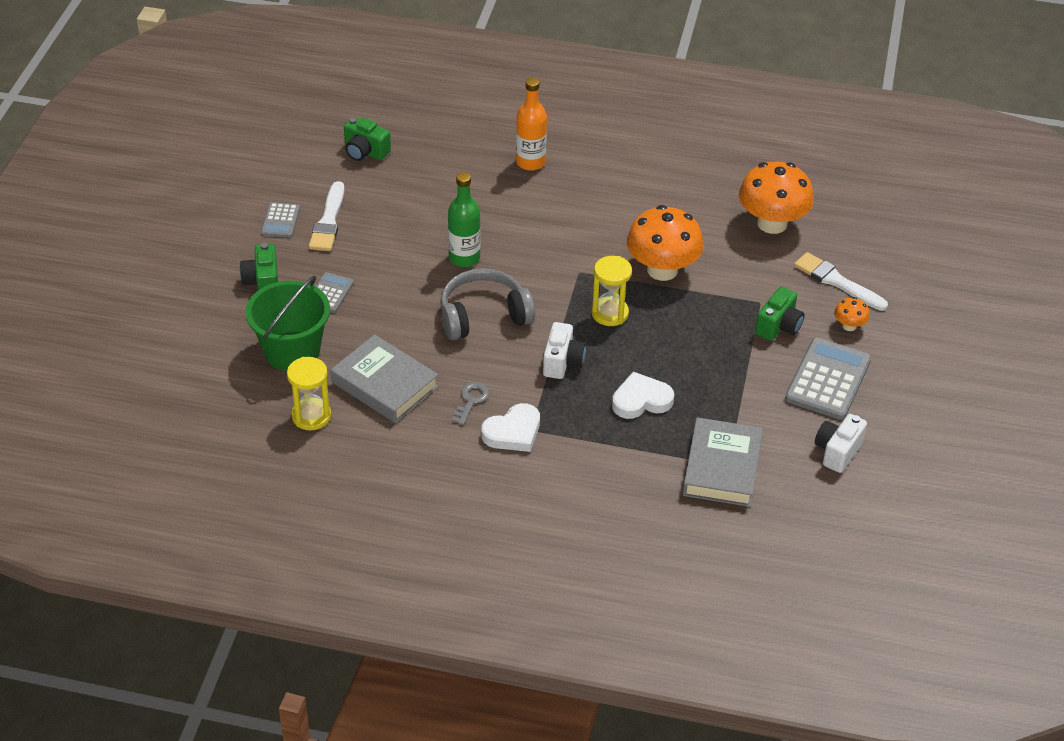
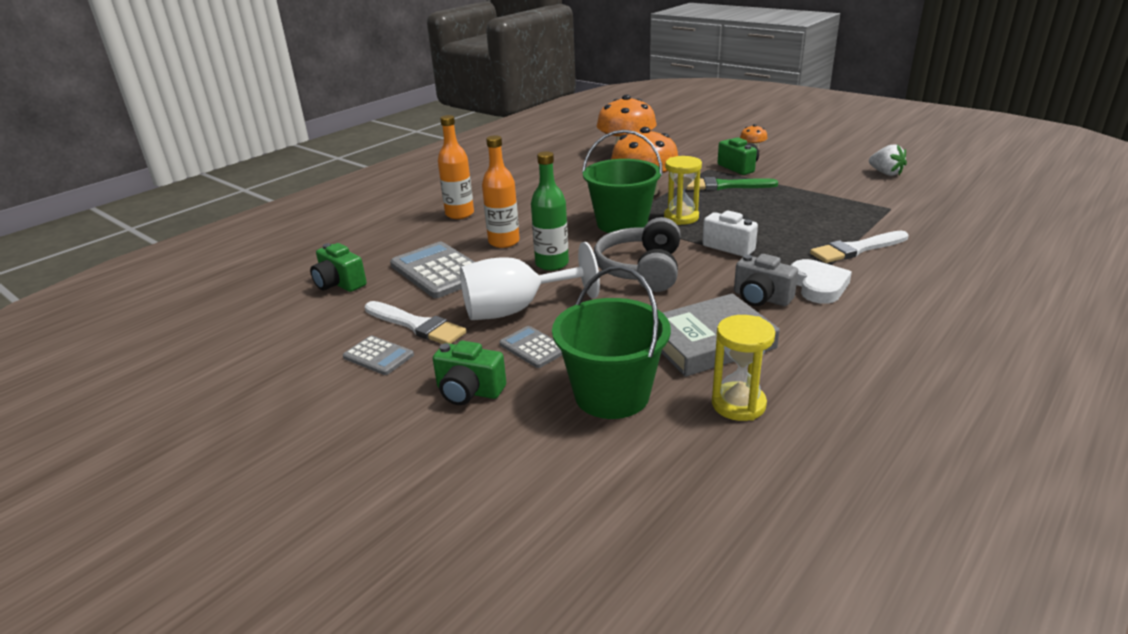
camera: 60 degrees left, 15 degrees down
green camera [344,117,391,161] -> green camera turned 75 degrees clockwise [310,243,367,292]
grey key [452,382,489,425] -> grey camera [734,254,798,306]
white heart [612,372,674,419] -> none
grey book [683,417,763,507] -> none
grey calculator [785,337,871,420] -> grey calculator moved to [390,242,474,298]
white brush [794,252,888,311] -> white brush moved to [810,231,909,263]
white camera [815,414,867,473] -> white strawberry [869,144,907,176]
none -> white goblet [460,242,600,320]
none -> orange bottle [482,135,520,248]
none -> green bucket [582,130,663,233]
none -> green brush [686,177,778,190]

